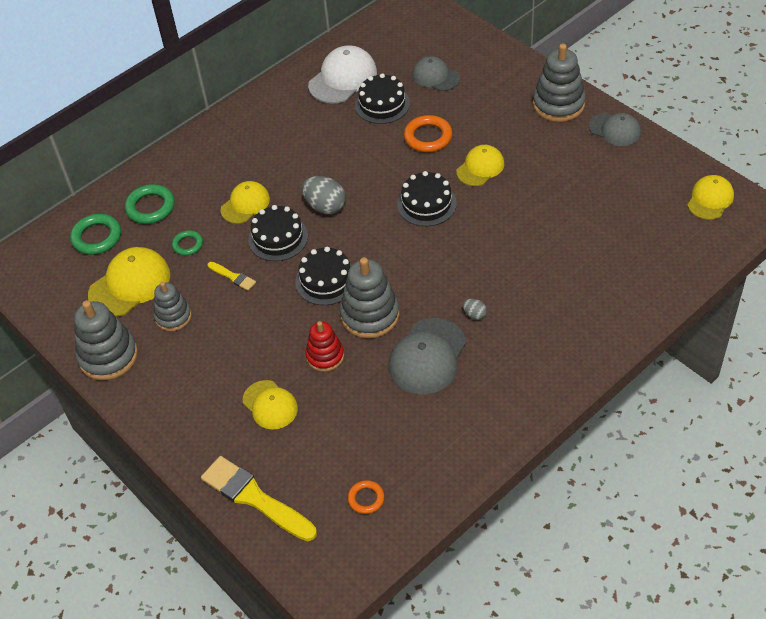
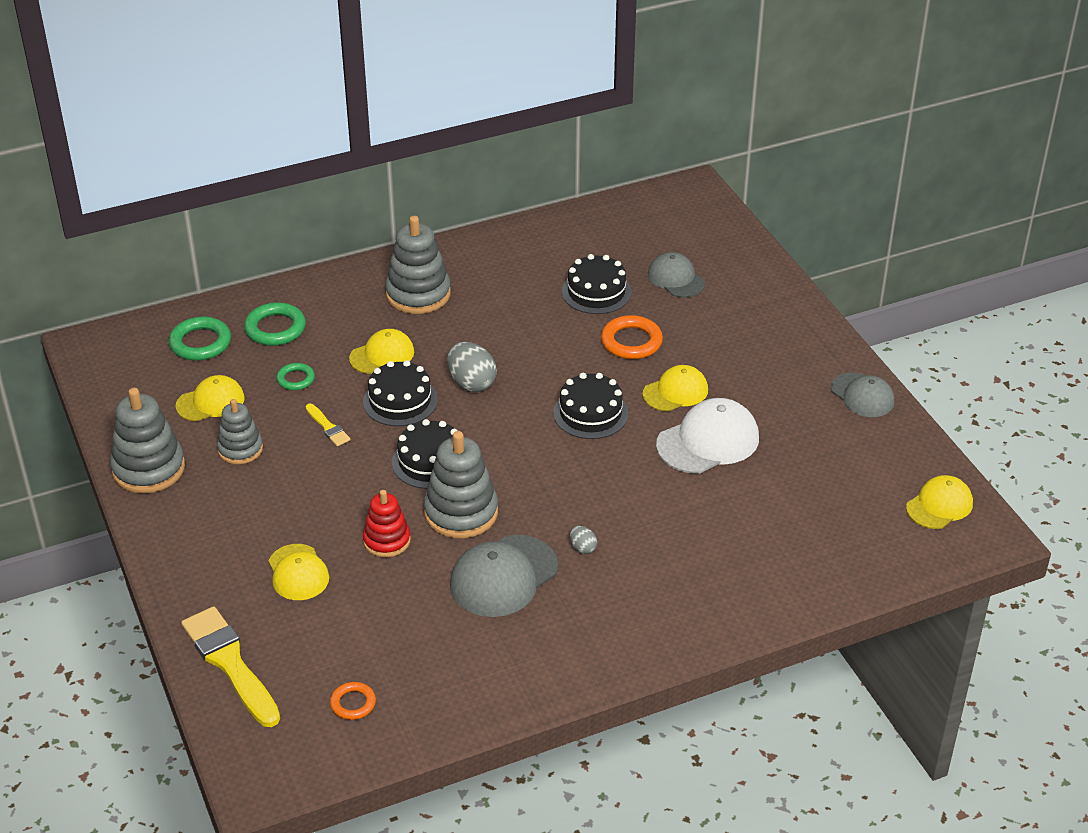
camera: 15 degrees right, 10 degrees down
yellow cap [88,247,170,317] -> yellow cap [176,375,245,421], size x0.65
white cap [308,45,377,104] -> white cap moved to [656,398,759,474]
grey stacking toy [533,44,586,122] -> grey stacking toy moved to [385,216,451,314]

